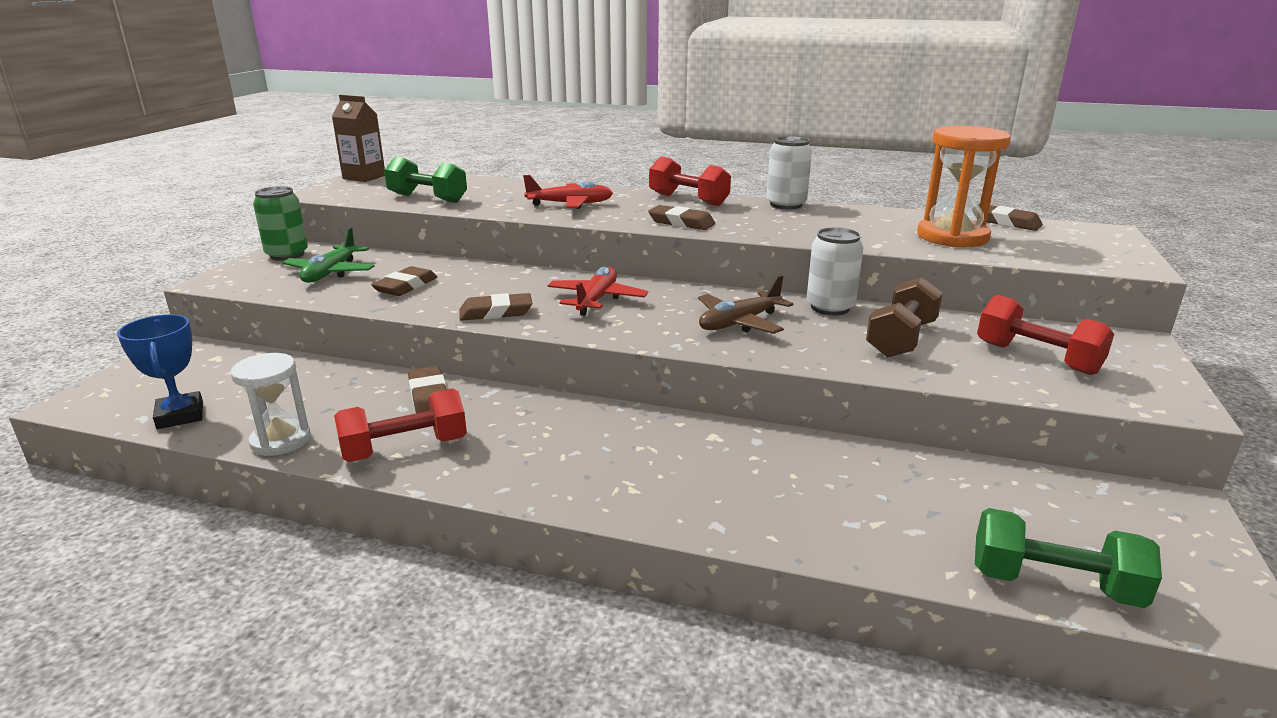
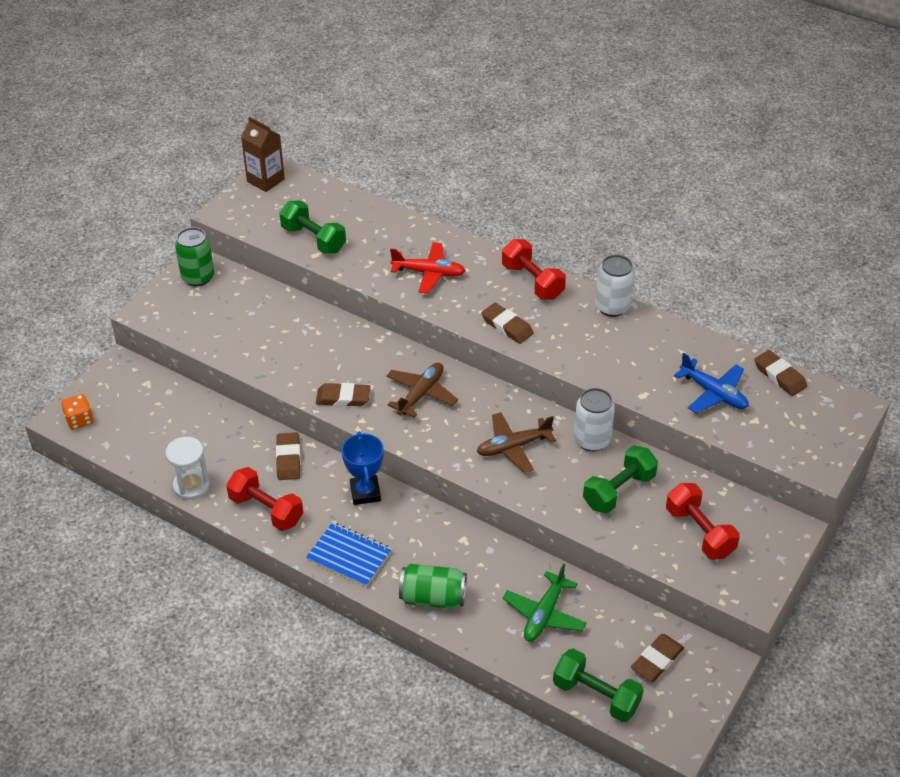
camera: 15 degrees right, 20 degrees up
blue trophy [117,314,203,429] -> blue trophy moved to [341,432,384,505]
green plane [282,227,374,283] -> green plane moved to [502,564,587,641]
red dumbbell [334,388,467,462] -> red dumbbell turned 45 degrees clockwise [226,467,303,531]
brown eraser [371,266,437,296] -> brown eraser moved to [631,634,684,682]
red plane [547,267,648,316] -> brown plane [386,363,458,418]
brown dumbbell [866,277,943,358] -> green dumbbell [583,445,658,514]
orange hourglass [917,126,1011,247] -> blue plane [674,353,749,413]
none -> orange dice [61,394,94,430]
none -> blue notebook [306,522,392,587]
none -> green can [399,564,467,609]

